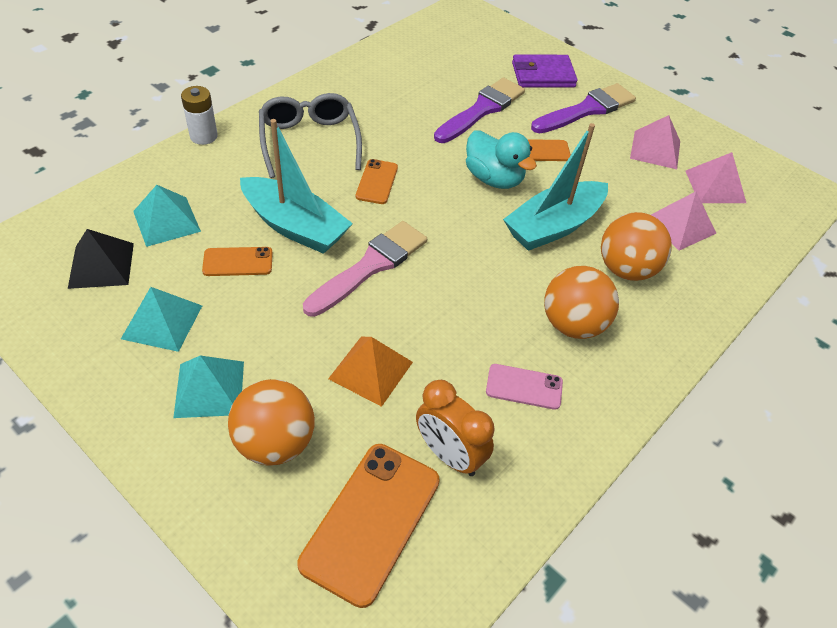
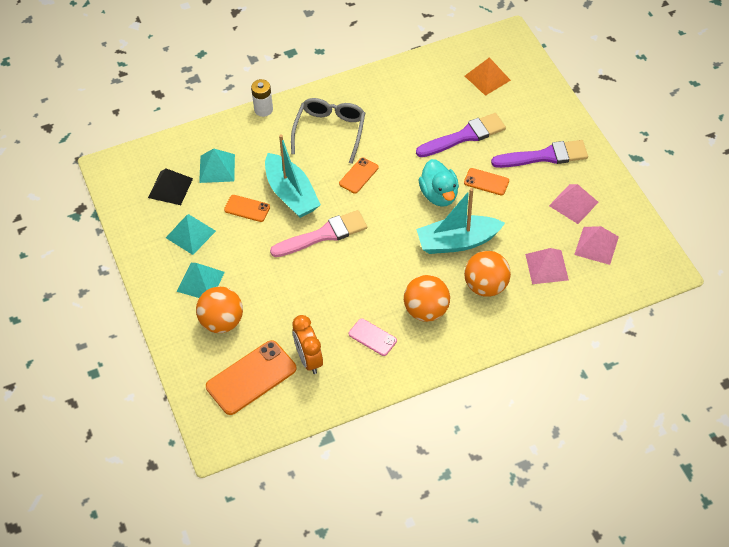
camera: 30 degrees right, 5 degrees up
orange pyramid [328,336,413,407] -> orange pyramid moved to [465,57,511,96]
purple wallet [512,54,577,88] -> none

